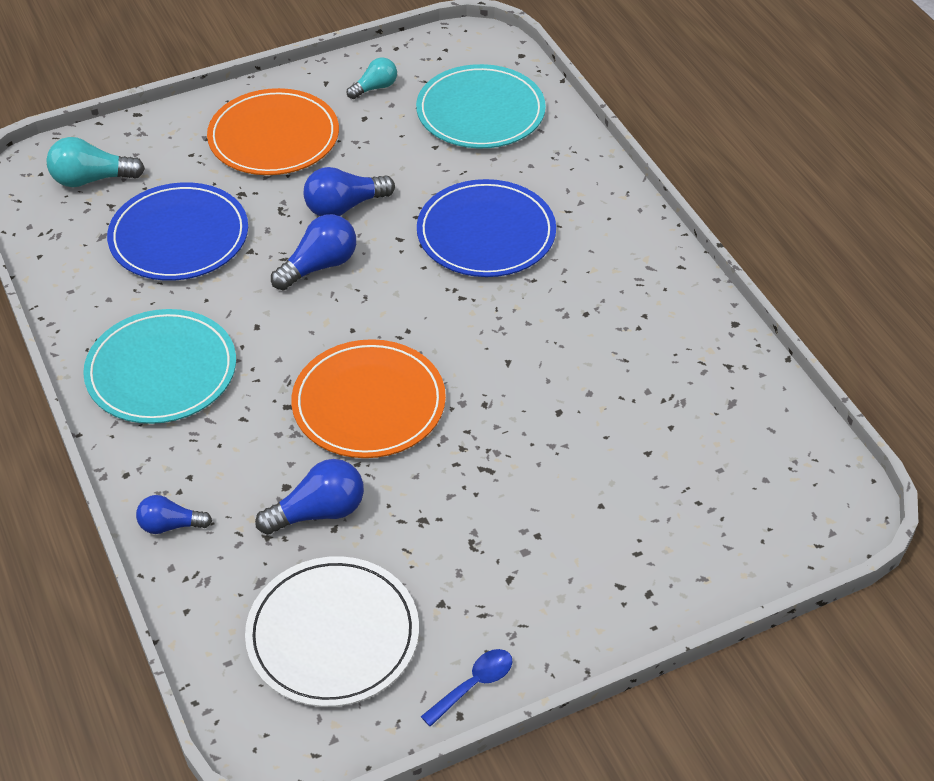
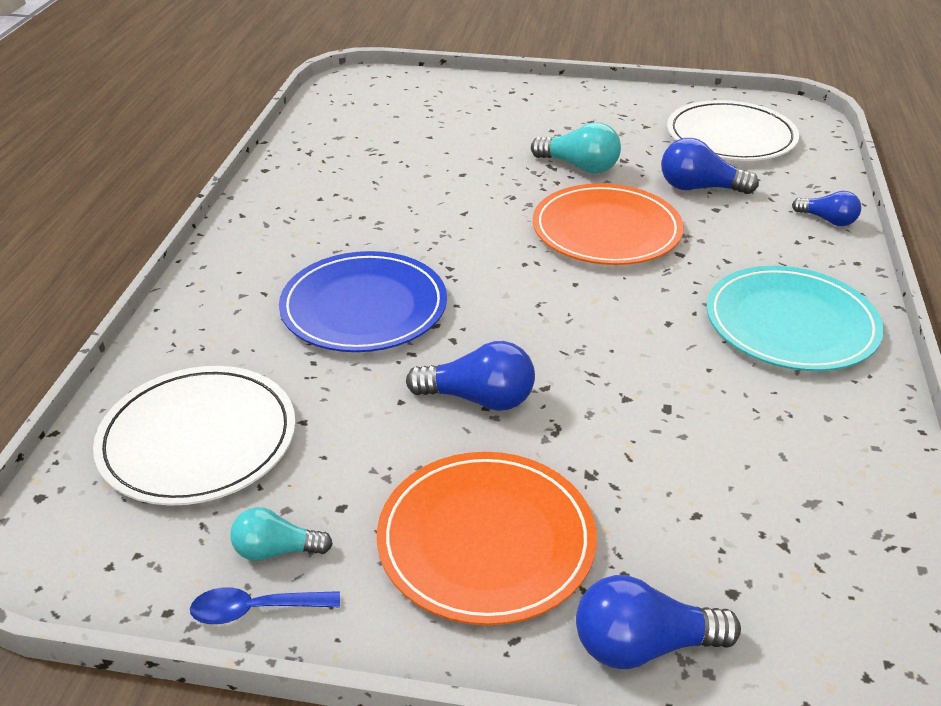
camera: 145 degrees left, 10 degrees down
turquoise light bulb [46,137,145,187] -> turquoise light bulb moved to [531,122,621,174]
blue plate [107,182,248,281] -> none
blue light bulb [271,214,356,291] -> blue light bulb moved to [576,575,741,669]
turquoise plate [416,64,546,148] -> white plate [93,366,296,506]
blue spoon [421,649,513,727] -> blue spoon moved to [190,587,340,624]

